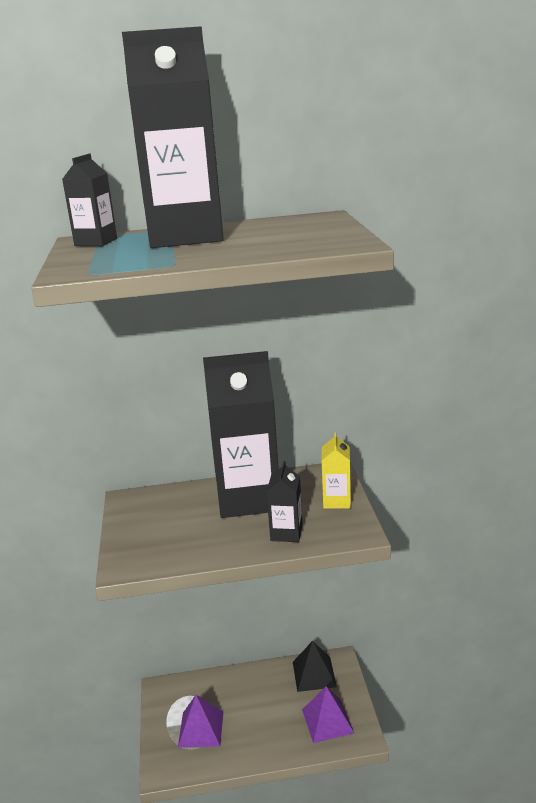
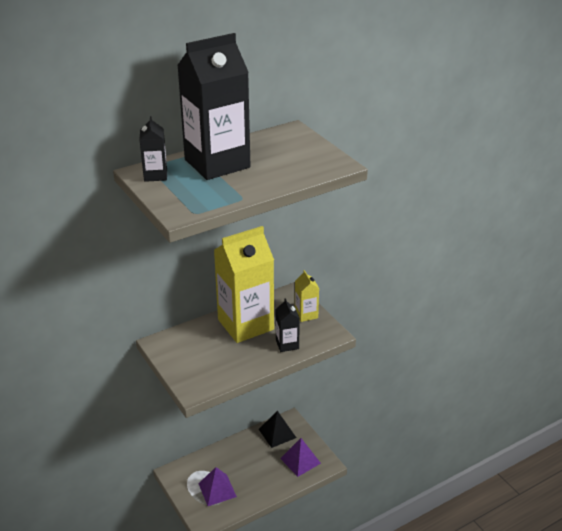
camera: 25 degrees left, 10 degrees up
black carton [203,351,279,518] -> yellow carton [214,226,274,343]

